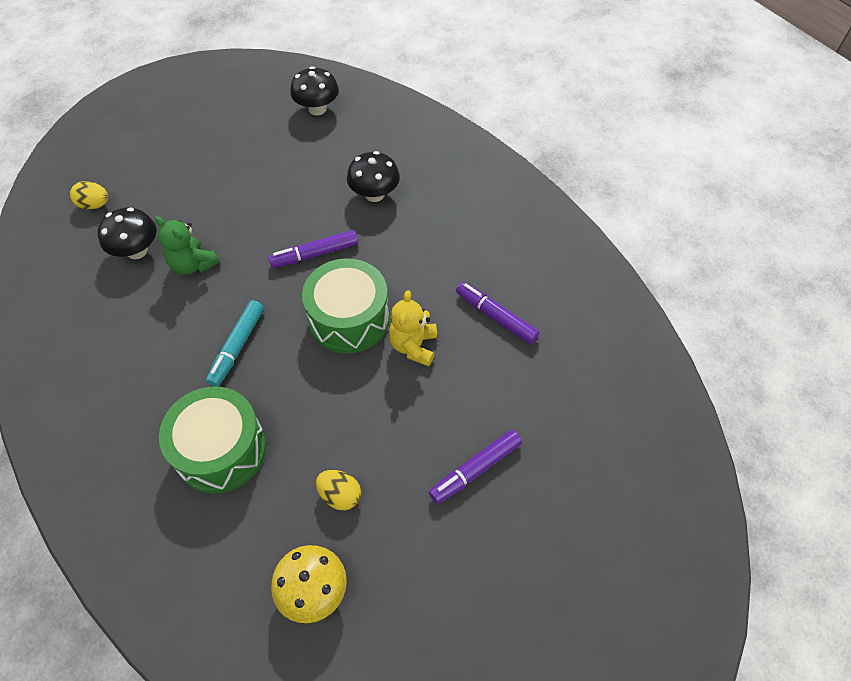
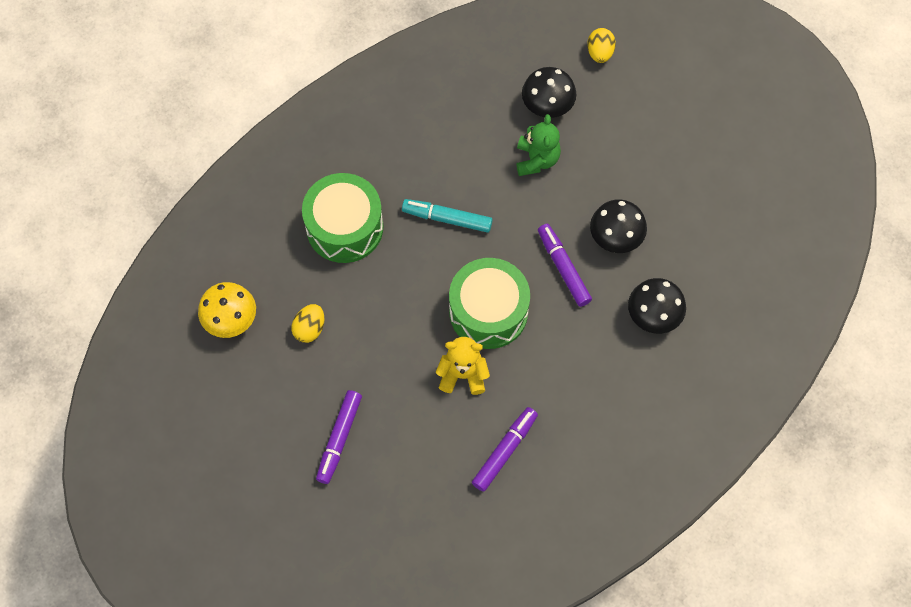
camera: 85 degrees right, 10 degrees up
green teddy bear [155,216,220,275] -> green teddy bear turned 150 degrees clockwise [516,114,561,176]
black mushroom [290,66,339,115] -> black mushroom moved to [590,199,647,253]
purple marker [429,430,522,504] -> purple marker turned 120 degrees counterclockwise [316,390,362,484]

